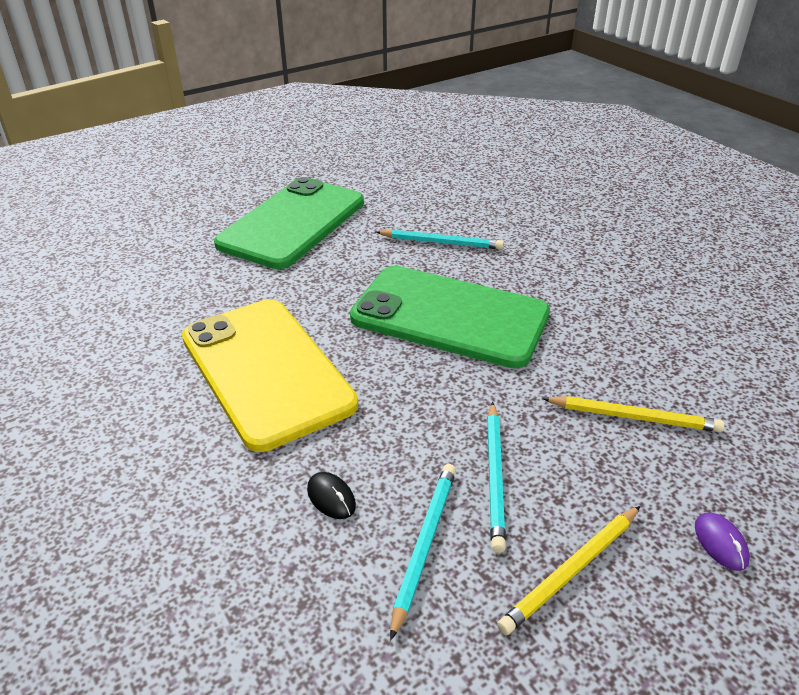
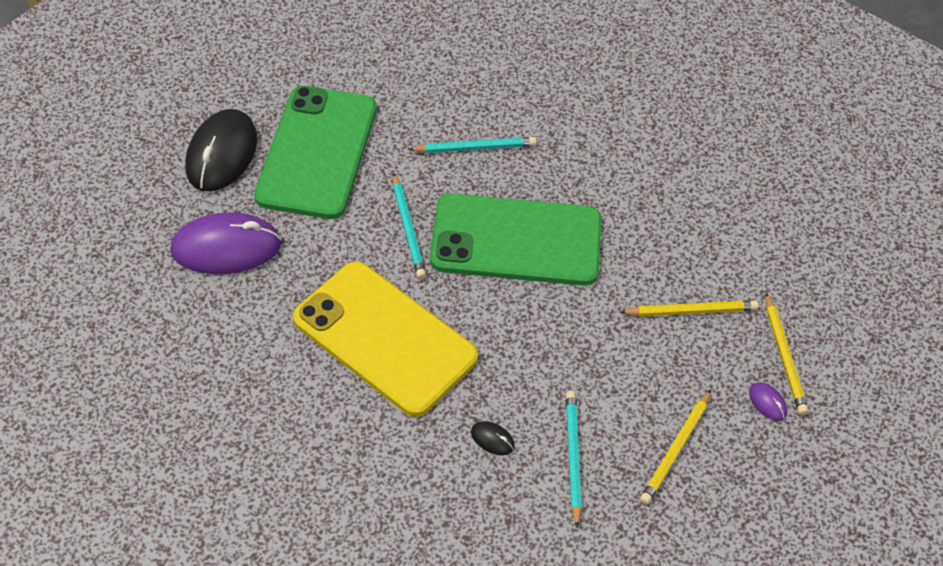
camera: 20 degrees left, 15 degrees up
turquoise pencil [487,402,506,553] -> turquoise pencil moved to [393,173,426,279]
none -> purple mouse [170,213,282,274]
none -> black mouse [185,109,257,191]
none -> yellow pencil [766,293,808,415]

